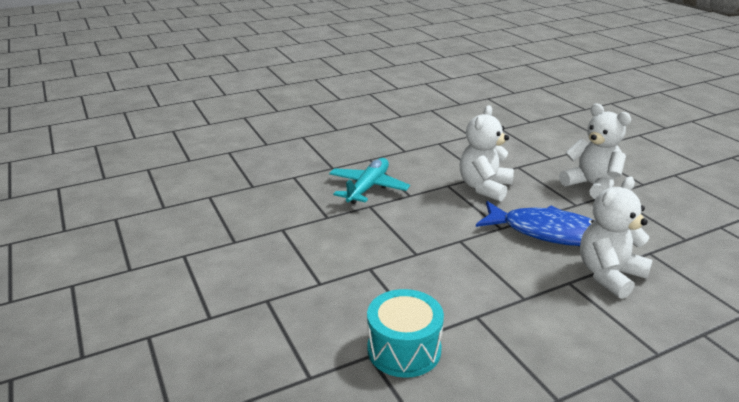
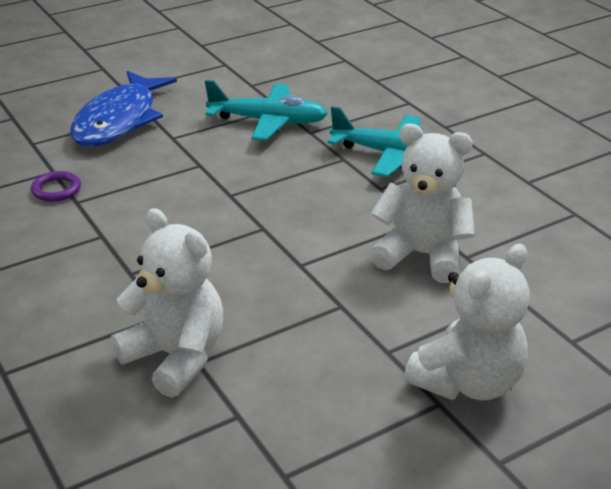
camera: 85 degrees right, 5 degrees up
turquoise drum [367,289,444,378] -> purple ring [31,171,81,202]
blue fish [476,201,595,246] -> blue fish moved to [70,71,177,146]
none -> turquoise plane [205,80,328,141]

